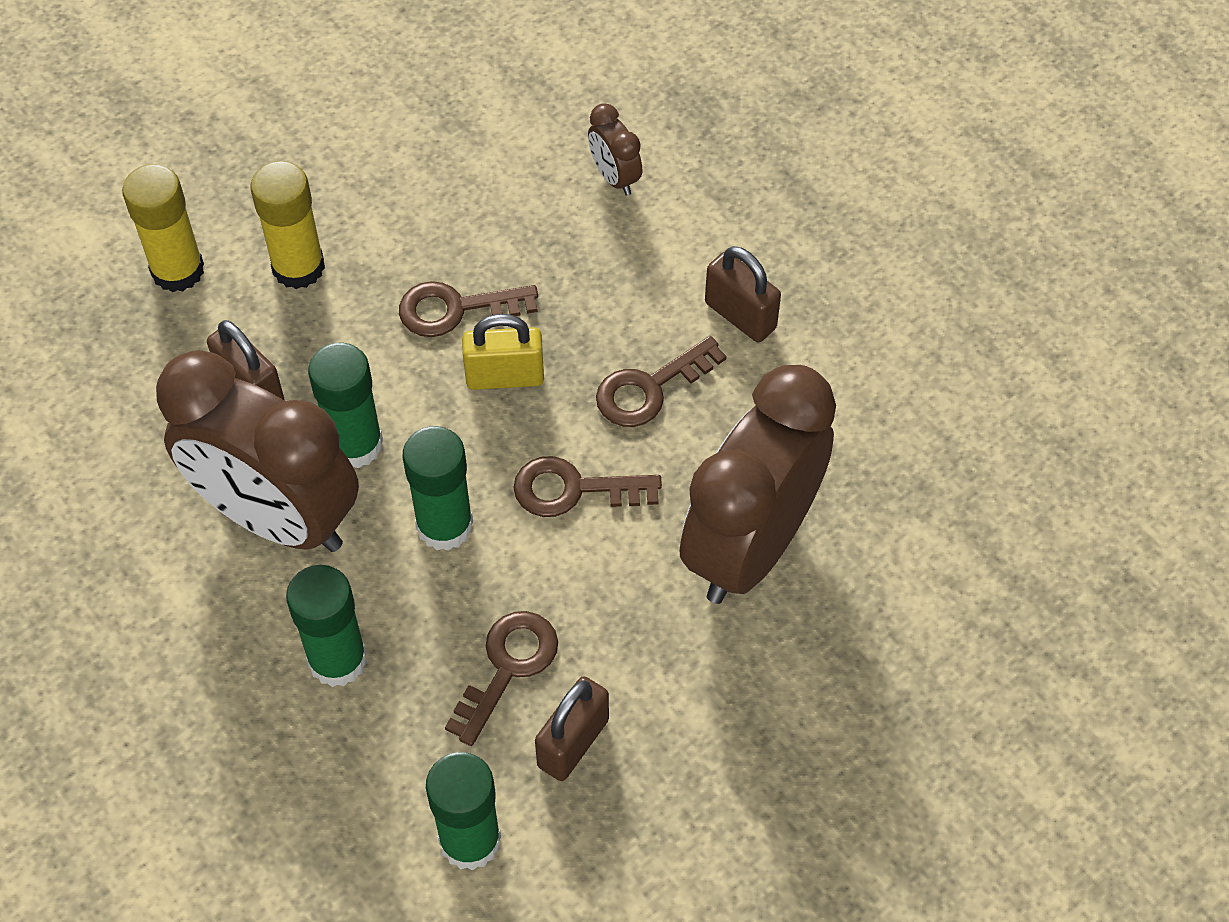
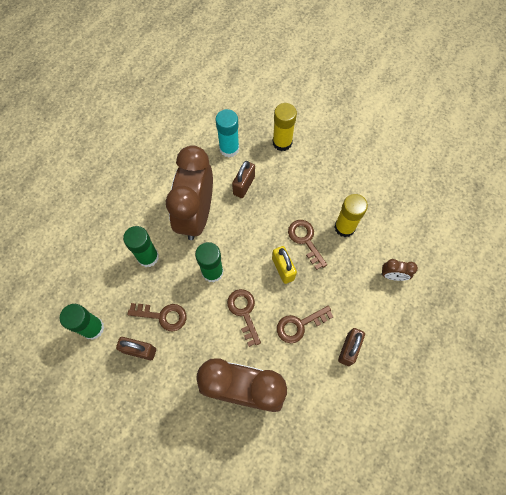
camera: 70 degrees right, 10 degrees up
yellow glue stick [250,161,325,289] -> yellow glue stick moved to [335,194,368,237]
green glue stick [308,342,383,469] -> none
brown clock [588,103,643,196] -> brown clock turned 120 degrees counterclockwise [381,259,418,281]
brown key [596,336,727,427] -> brown key turned 60 degrees counterclockwise [277,306,333,343]
none -> turquoise glue stick [216,109,239,157]

